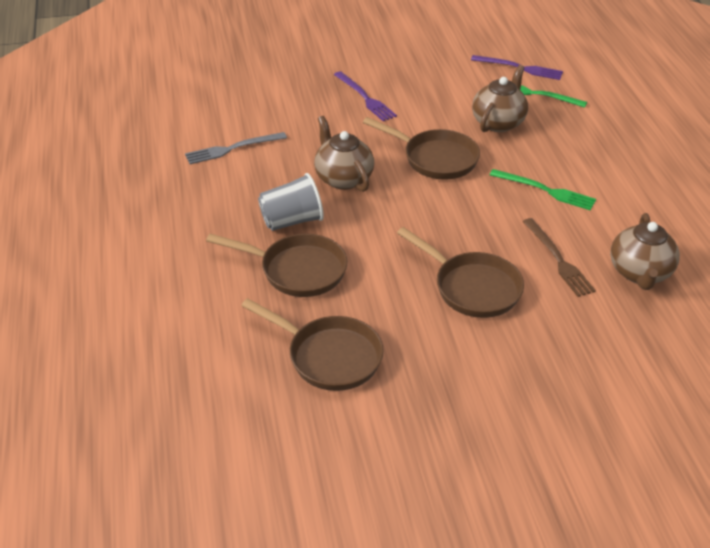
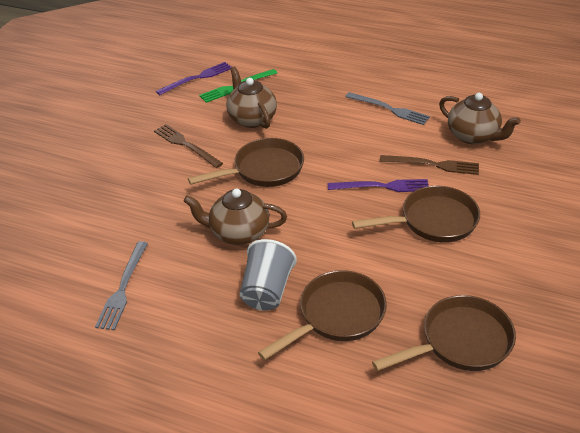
camera: 55 degrees left, 0 degrees up
purple fork [334,71,397,121] -> purple fork moved to [328,179,429,192]
green fork [490,169,596,210] -> none
none -> brown fork [154,124,223,168]
none -> grey fork [345,92,430,125]

